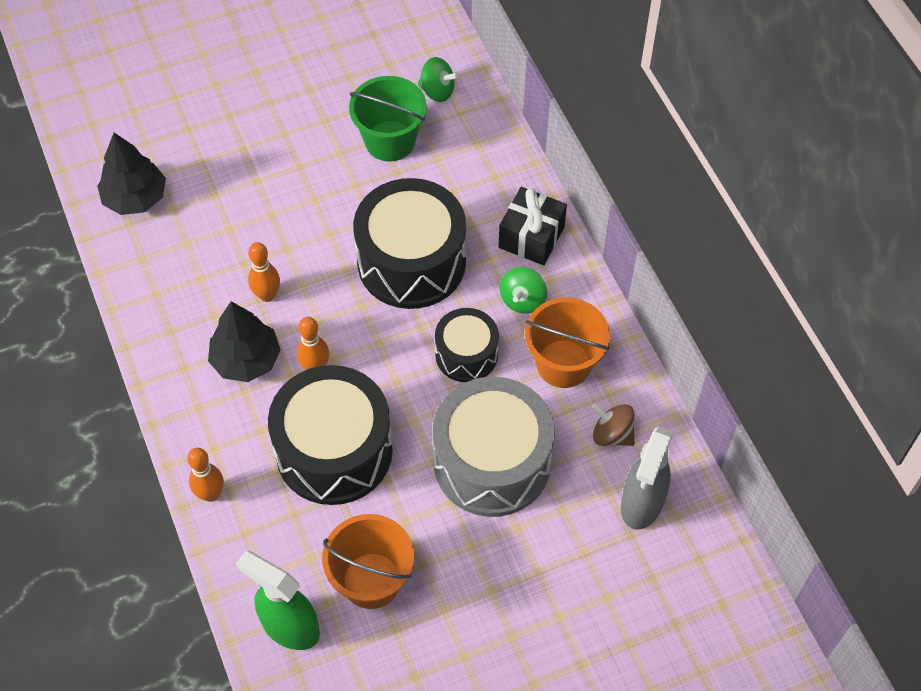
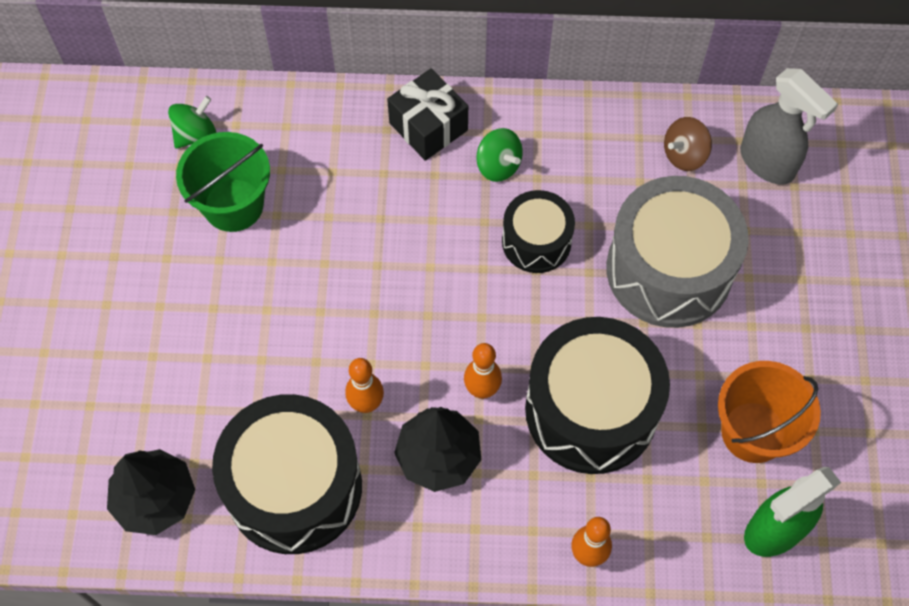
camera: 65 degrees left, 5 degrees up
black drum [353,178,466,309] -> black drum moved to [212,394,362,554]
orange bucket [525,297,610,388] -> none

